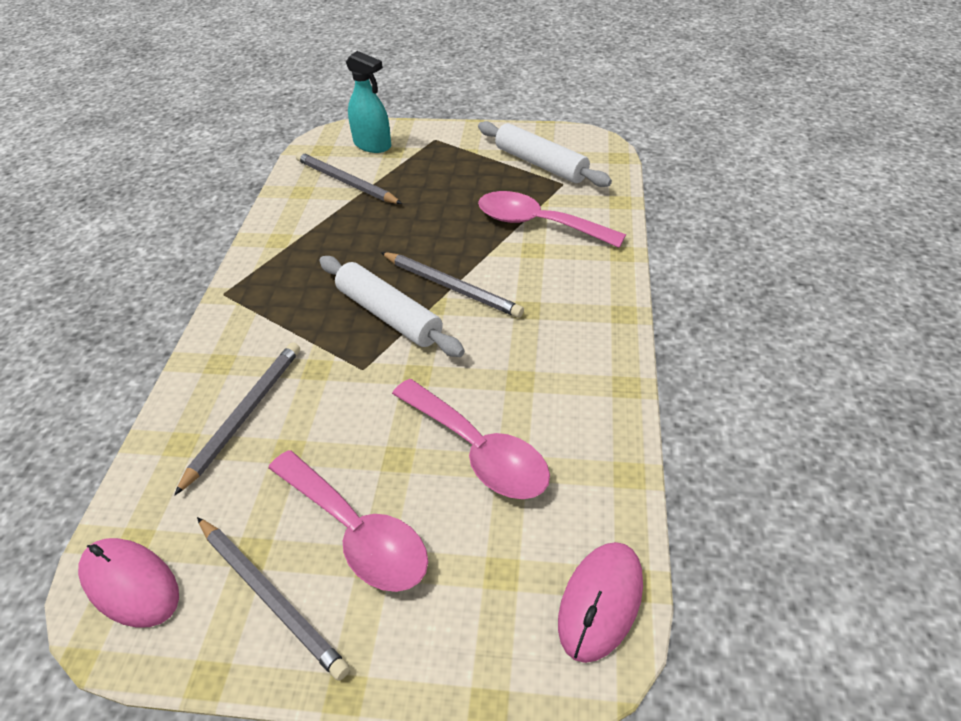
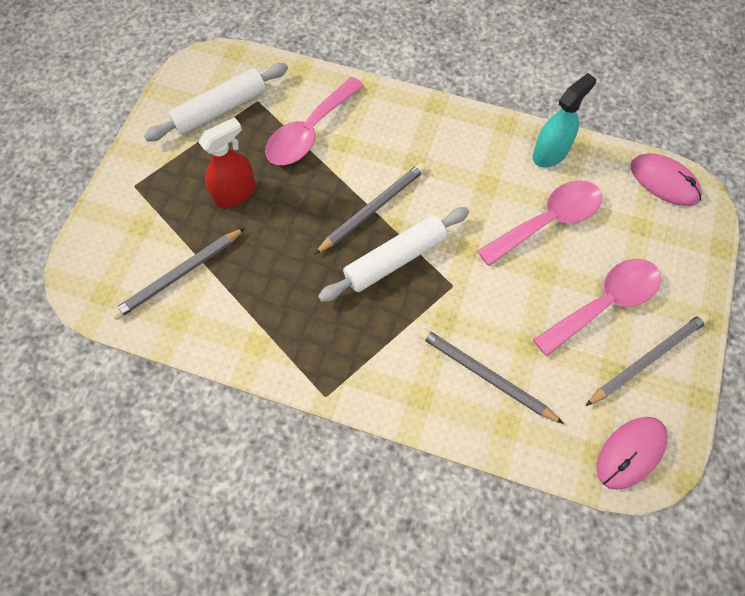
camera: 80 degrees left, 20 degrees up
turquoise spray bottle [346,51,391,153] -> turquoise spray bottle moved to [532,73,596,168]
none -> red spray bottle [198,117,256,208]

